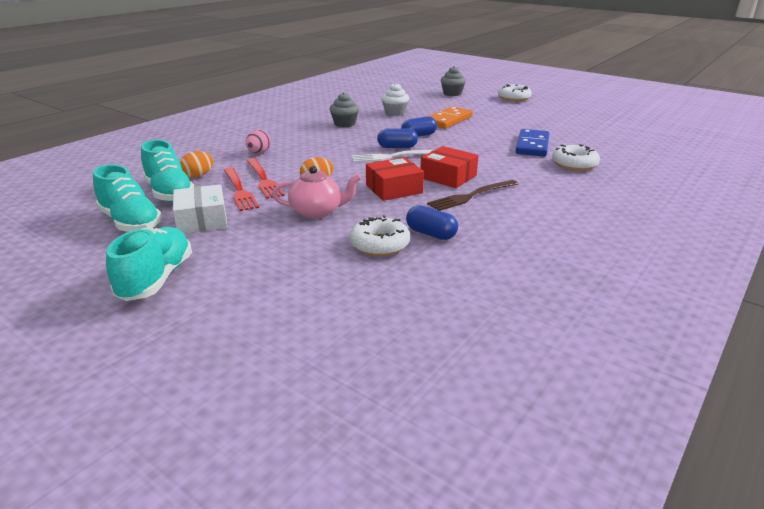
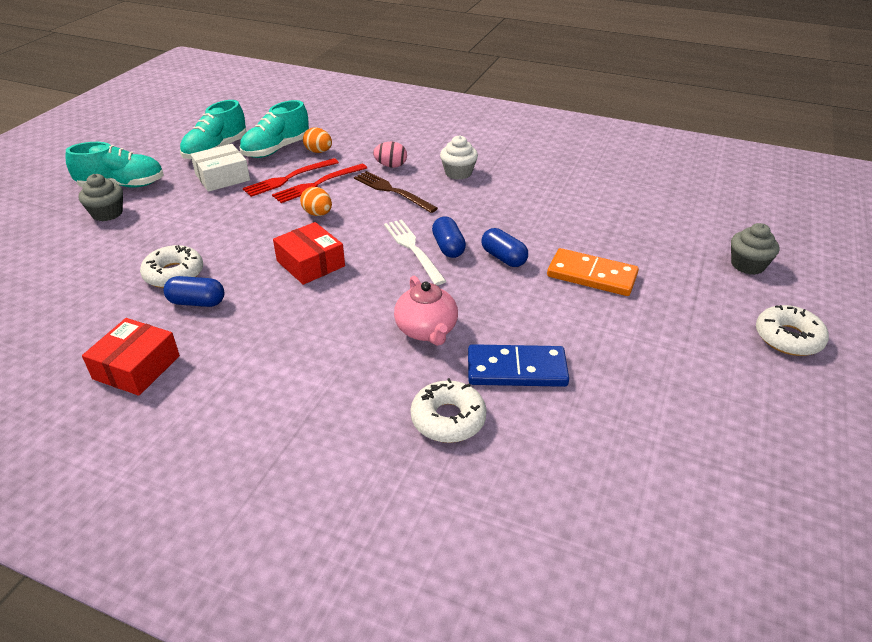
camera: 75 degrees right, 10 degrees up
pink teapot [272,166,361,219] -> pink teapot moved to [394,276,458,346]
grey cupcake [330,92,359,127] -> grey cupcake moved to [78,174,123,221]
white cupcake [381,83,409,116] -> white cupcake moved to [440,135,478,180]
blue capsule [406,205,458,240] -> blue capsule turned 75 degrees clockwise [164,276,225,307]
red box [421,146,478,188] -> red box moved to [82,318,180,396]
brown fork [427,180,518,211] -> brown fork moved to [354,171,438,213]

